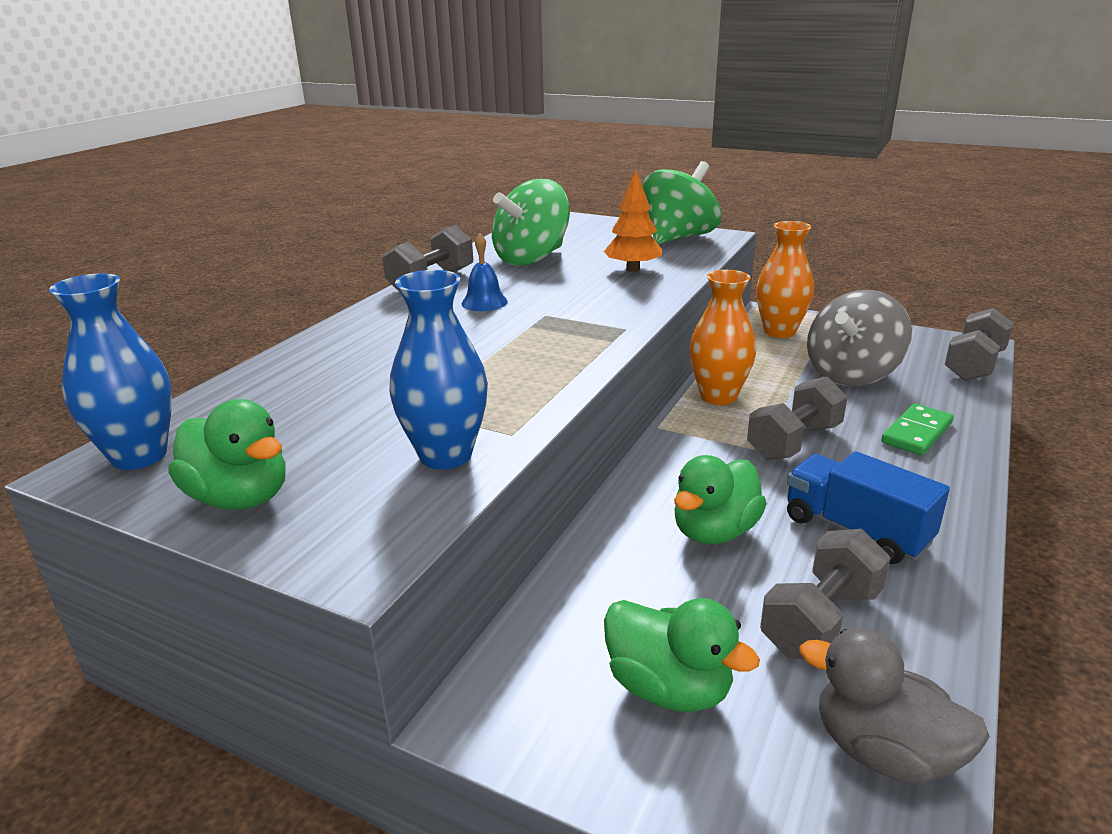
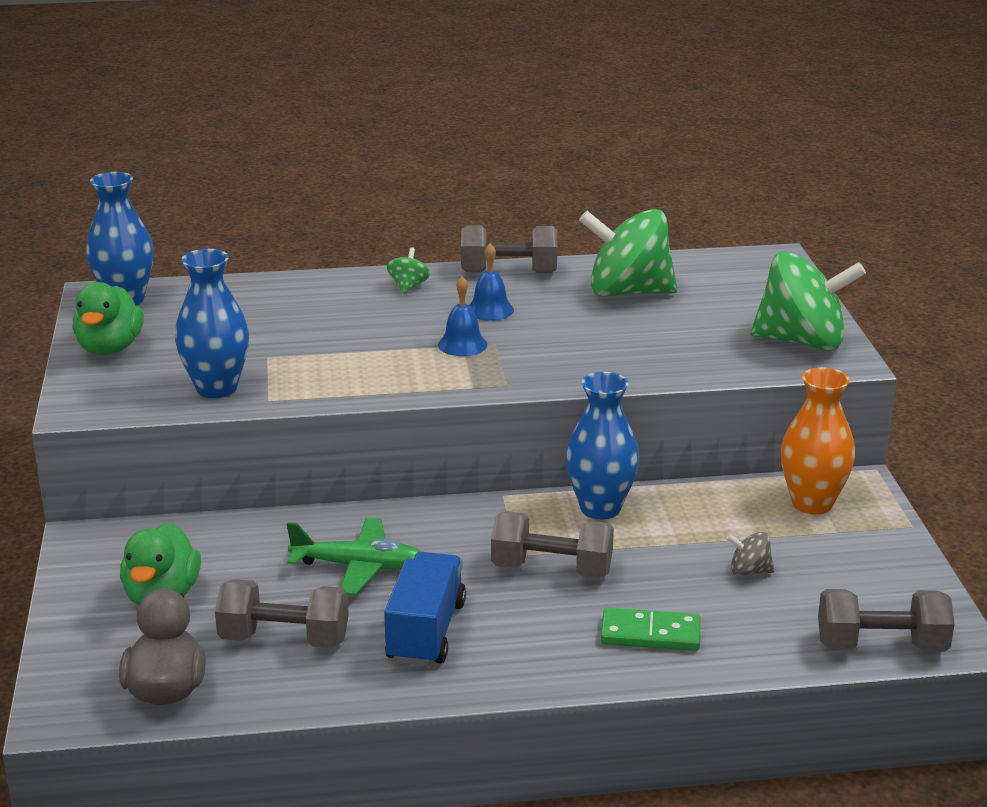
camera: 55 degrees right, 0 degrees up
orange tree [604,169,662,272] -> none
green duck [674,455,767,544] -> green plane [287,518,421,595]
orange vase [689,270,756,405] -> blue vase [565,372,639,519]
grey spinning top [807,290,912,386] -> grey spinning top [726,532,774,576], size x0.42
none -> green spinning top [387,247,430,294]
none -> blue bell [438,276,488,356]

